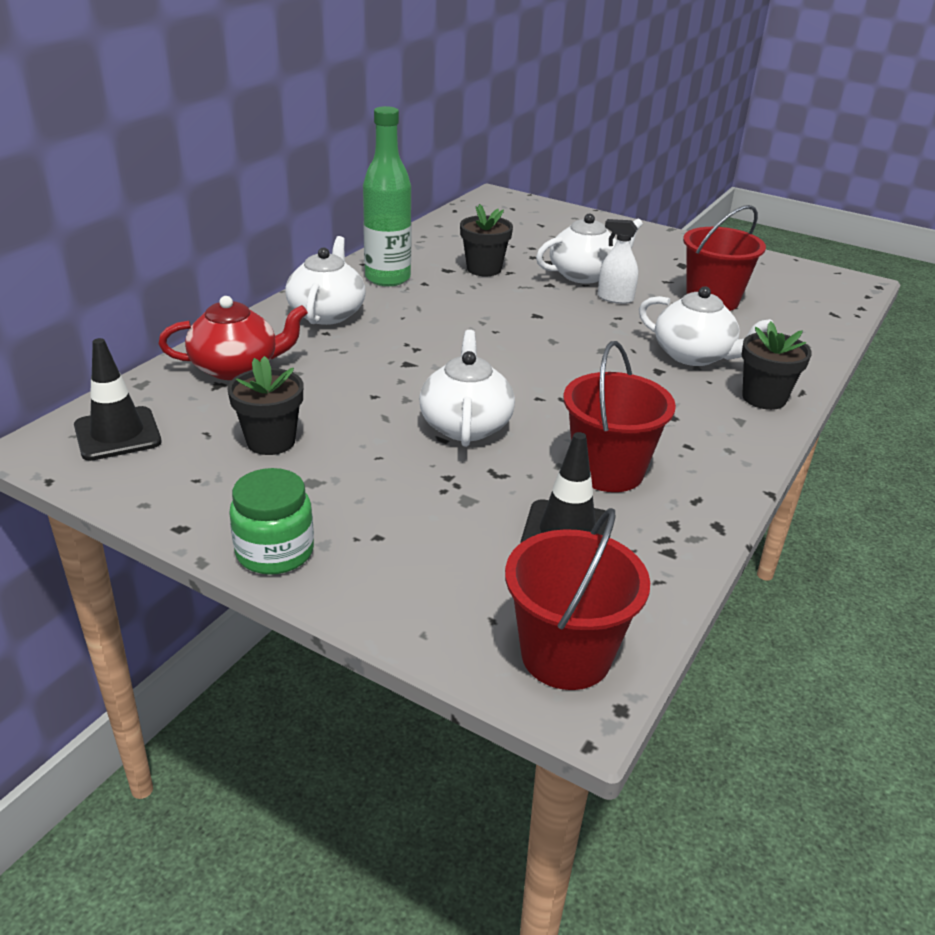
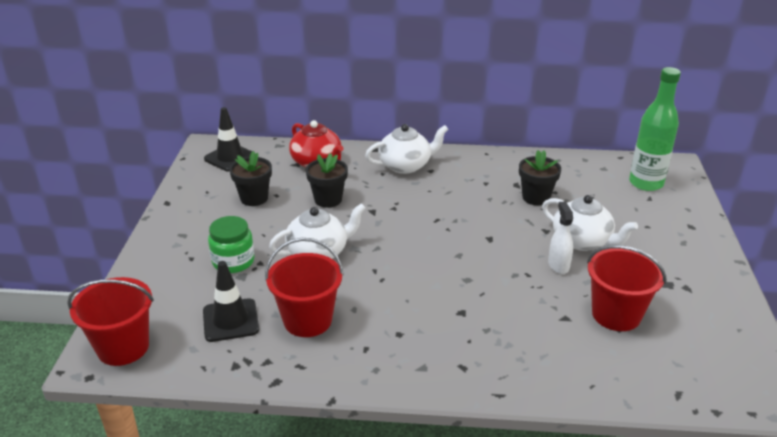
camera: 65 degrees right, 0 degrees up
green jar [229,468,314,575] -> green jar moved to [208,216,254,273]
green bottle [363,106,412,286] -> green bottle moved to [629,67,681,191]
white teapot [639,286,773,366] -> none
black flower pot [741,321,812,410] -> black flower pot moved to [306,153,348,208]

